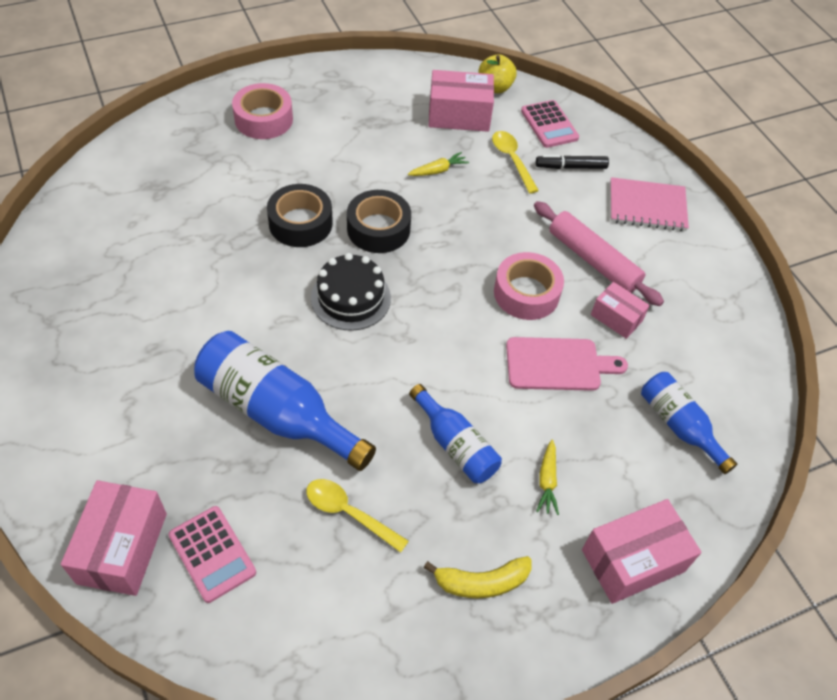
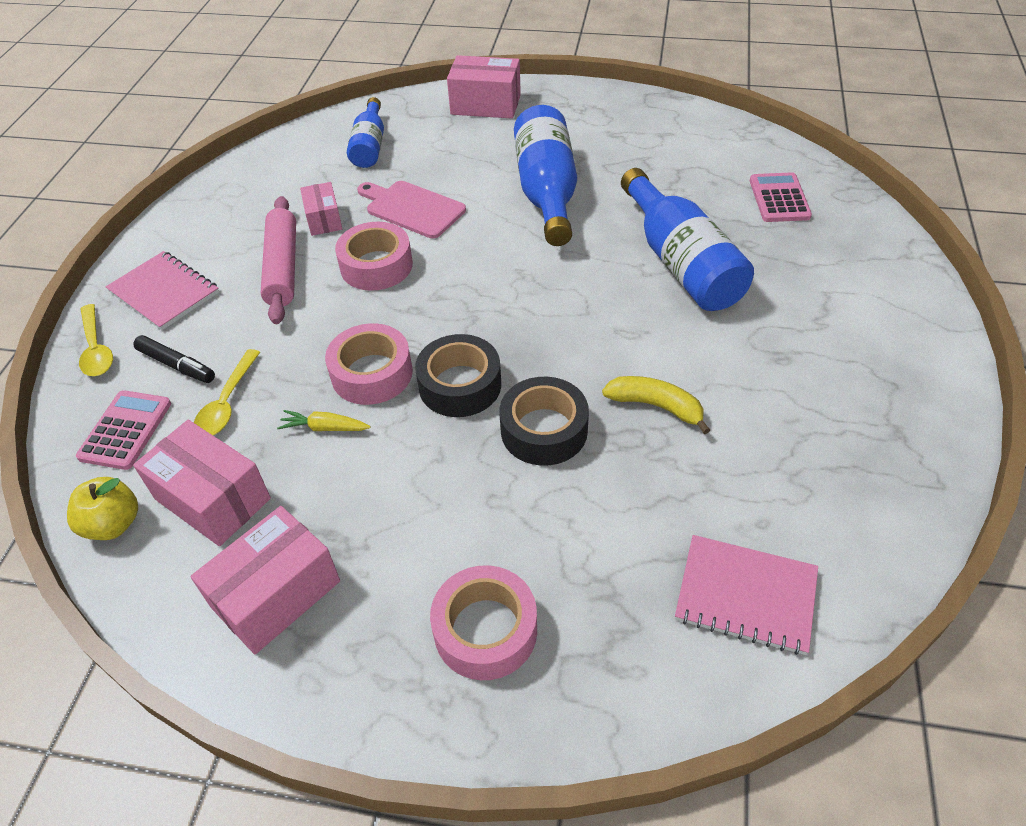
camera: 140 degrees left, 5 degrees down
pink box [61,480,167,596] -> pink box moved to [191,506,340,654]
yellow spoon [306,479,409,553] -> yellow spoon moved to [79,304,113,376]
black cake [311,253,391,331] -> none
blue bottle [409,384,502,483] -> blue bottle [514,105,577,246], size x1.68
yellow banana [424,556,532,598] -> yellow banana moved to [602,376,710,435]
yellow carrot [536,440,559,515] -> none
none -> pink tape [325,323,413,405]
none -> pink notebook [675,535,818,655]

